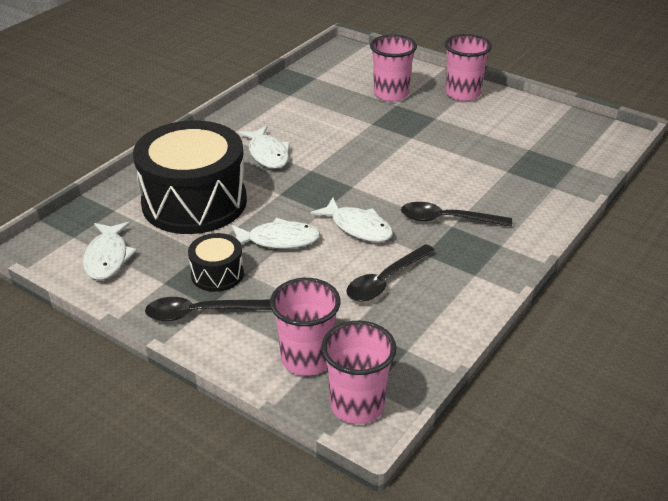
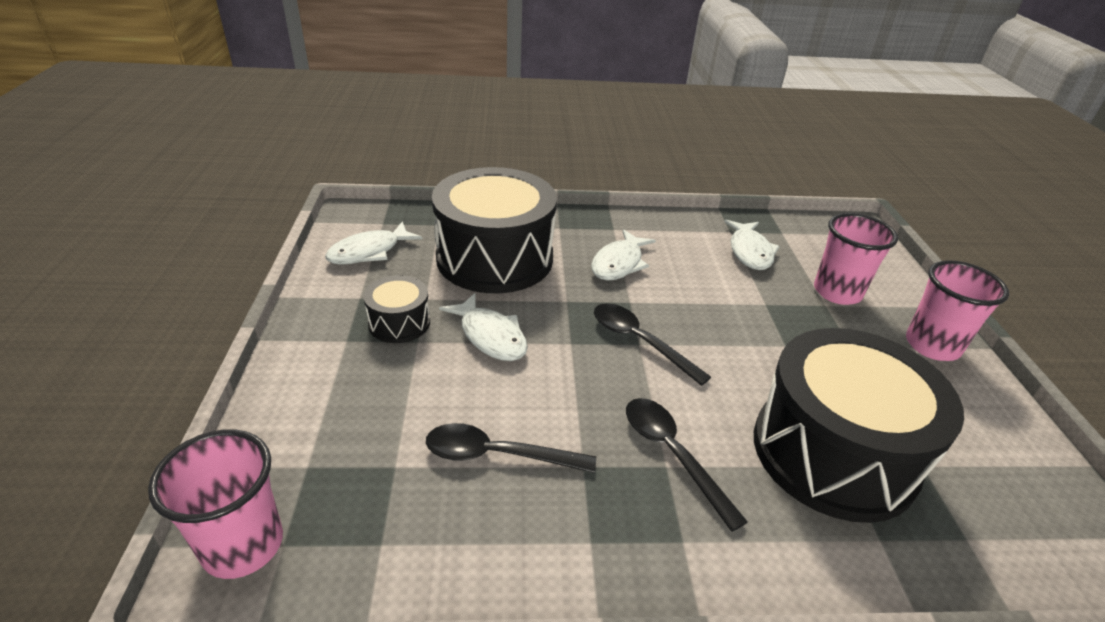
camera: 50 degrees right, 0 degrees up
black spoon [145,297,271,321] -> black spoon moved to [594,303,711,386]
pink cup [270,278,341,376] -> none
white fish [310,198,393,242] -> white fish moved to [724,220,780,270]
none -> black drum [754,328,964,523]

